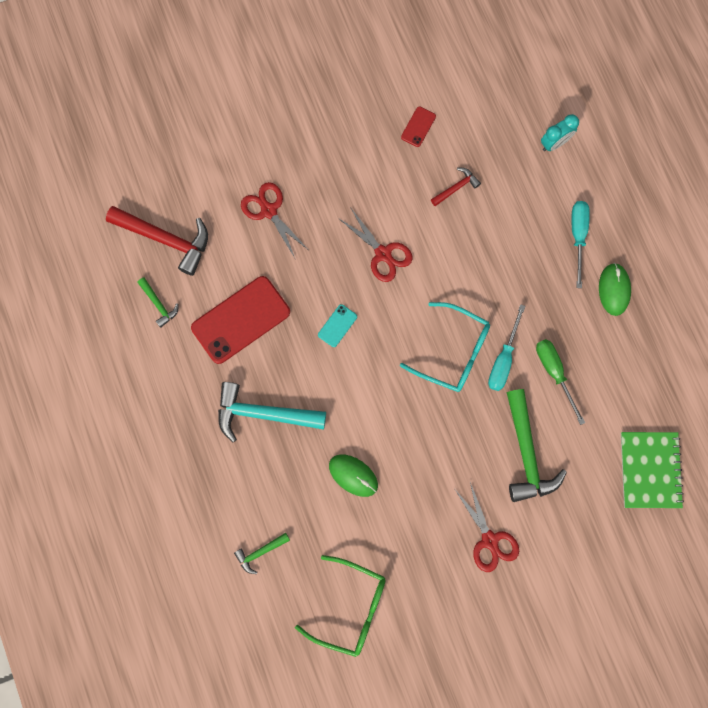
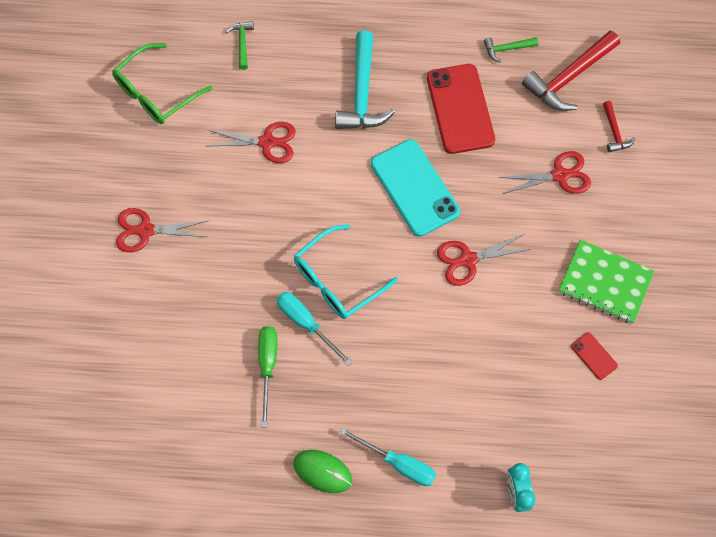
camera: 115 degrees right, 10 degrees down
turquoise hammer [218,382,326,443] -> turquoise hammer turned 150 degrees clockwise [335,30,395,129]
turquoise phone [318,304,357,347] -> turquoise phone [371,139,460,237], size x2.26
green mouse [329,454,378,497] -> red scissors [208,122,296,163]
red hammer [431,168,481,206] -> red hammer moved to [603,101,635,152]
green hammer [507,389,567,502] -> none
green screwdriver [536,339,585,425] -> green screwdriver turned 90 degrees counterclockwise [258,326,278,427]
green notebook [621,432,684,508] -> green notebook moved to [558,240,654,324]

